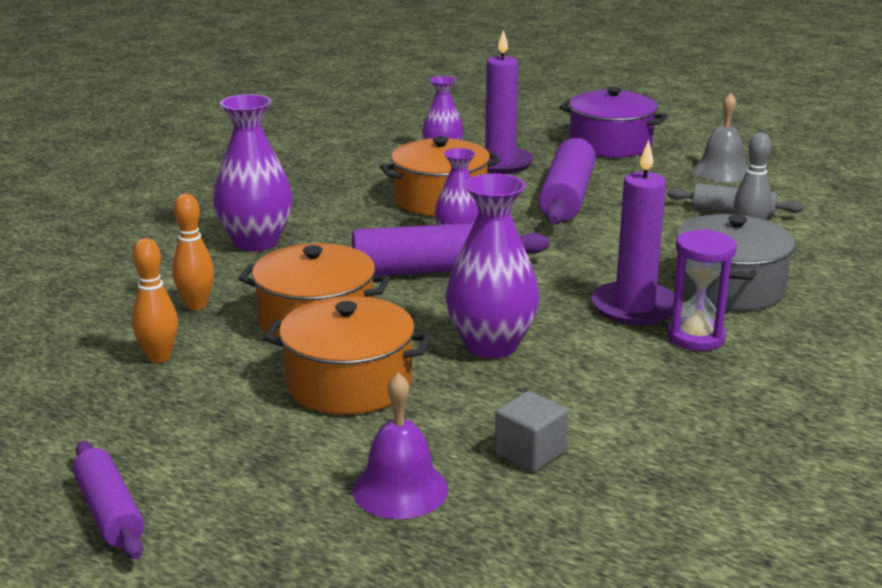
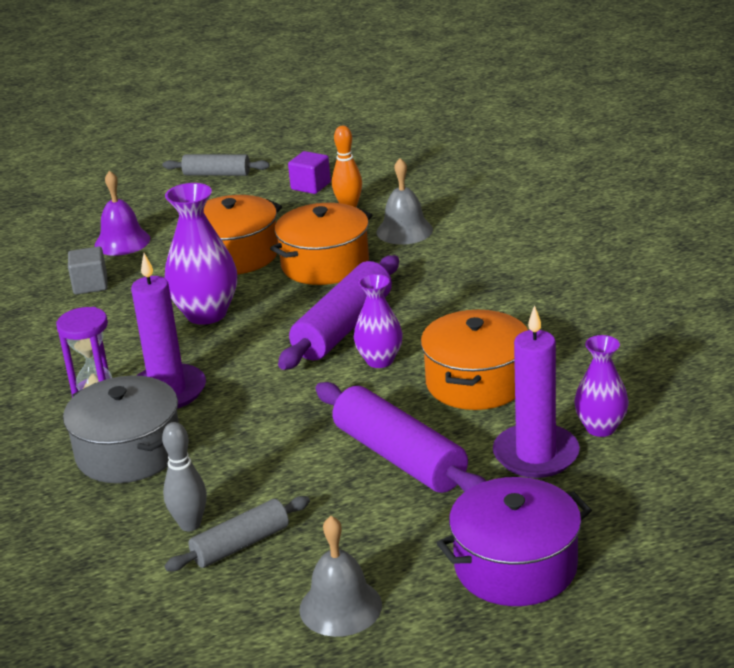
camera: 130 degrees right, 5 degrees up
purple rolling pin [73,441,144,559] -> grey rolling pin [163,154,269,176]
orange bowling pin [172,194,214,310] -> grey bell [377,158,433,245]
purple vase [213,94,293,251] -> none
none -> purple cube [288,151,331,194]

